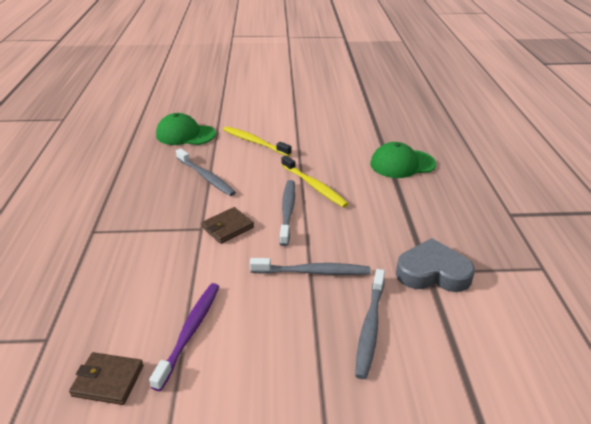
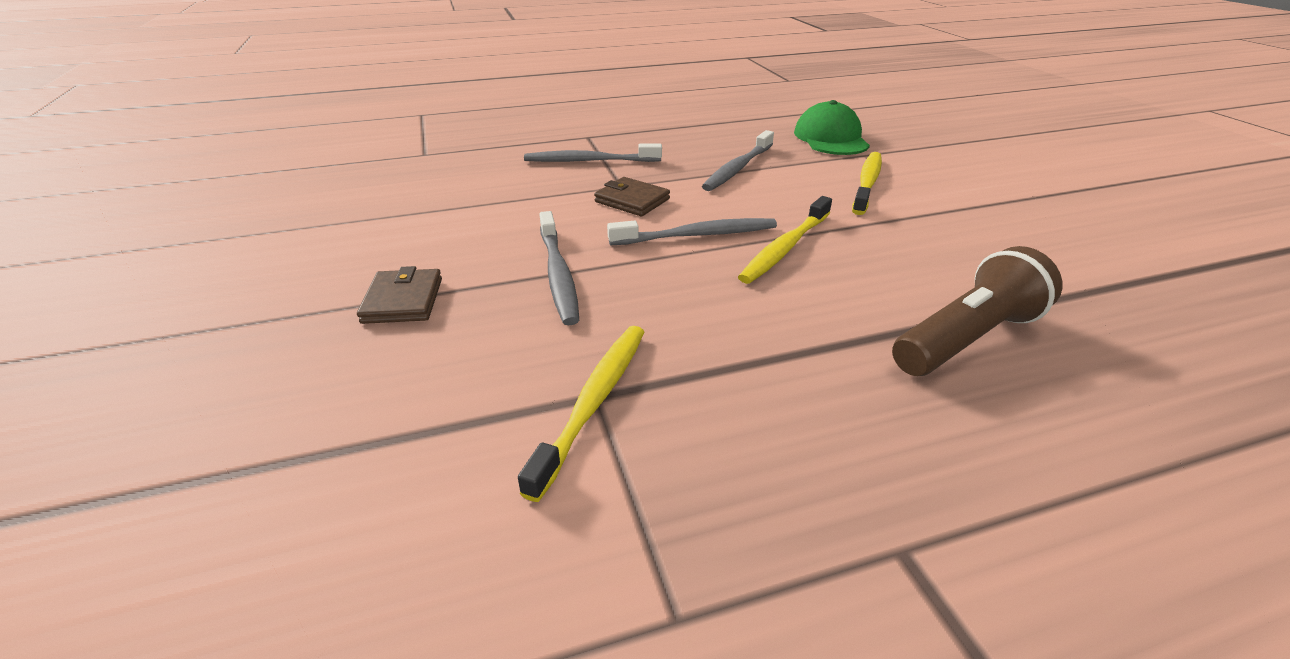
camera: 75 degrees right, 0 degrees up
brown wallet [69,352,143,405] -> brown wallet moved to [357,266,442,324]
purple toothbrush [149,283,220,391] -> none
grey toothbrush [355,269,385,379] -> grey toothbrush moved to [524,143,662,162]
green cap [370,142,436,178] -> brown flashlight [892,246,1062,376]
grey heart [396,238,475,292] -> yellow toothbrush [518,326,644,502]

